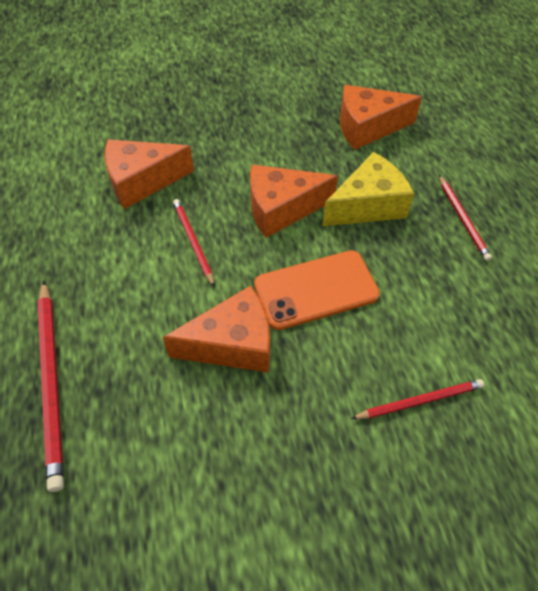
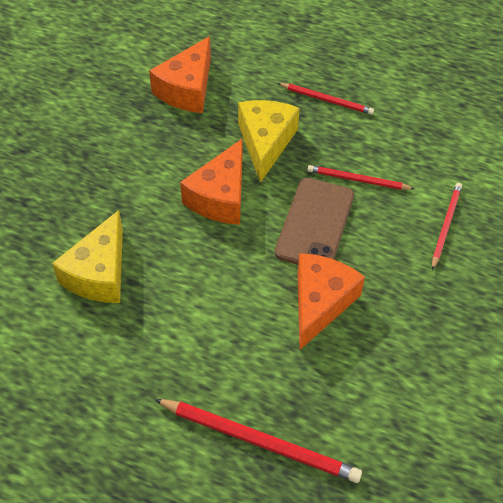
camera: 55 degrees left, 0 degrees up
orange cheese [105,139,194,209] -> yellow cheese [52,210,123,303]
red pencil [173,199,214,287] -> red pencil moved to [308,165,415,190]
orange phone [254,250,380,330] -> brown phone [275,178,354,265]

